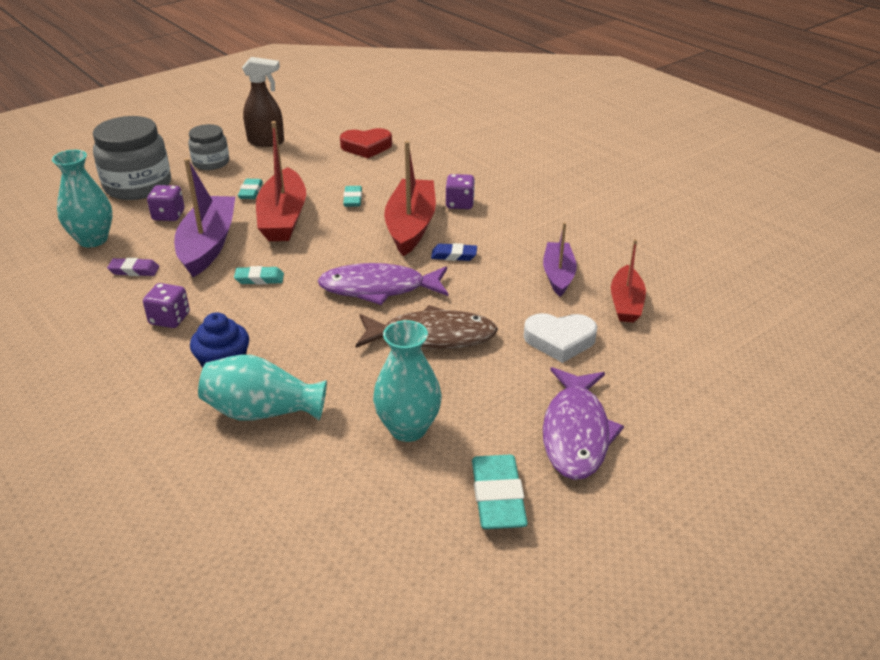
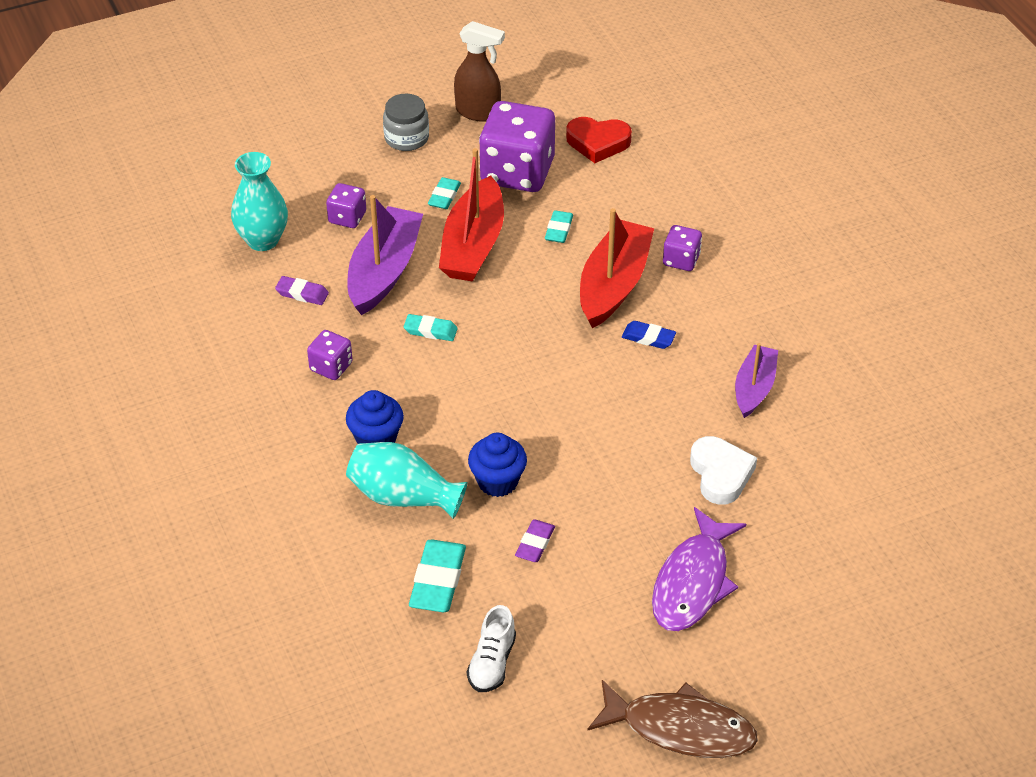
camera: 15 degrees right, 10 degrees up
grey jar [93,116,171,200] -> none
purple fish [317,263,448,305] -> none
brown fish [355,305,498,349] -> brown fish moved to [587,680,758,758]
turquoise vase [373,320,442,442] -> purple eraser [515,519,555,562]
turquoise eraser [472,455,528,529] -> turquoise eraser moved to [409,540,466,612]
white heart [524,313,597,363] -> white heart turned 120 degrees counterclockwise [690,436,757,505]
red boat [611,239,646,323] -> none
none -> white shoe [467,605,516,692]
none -> blue cupcake [468,433,527,497]
none -> purple dice [479,101,555,192]

